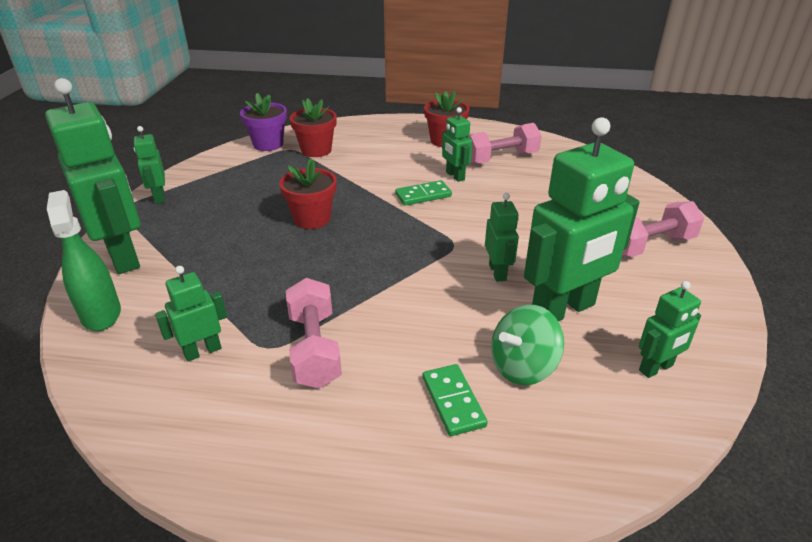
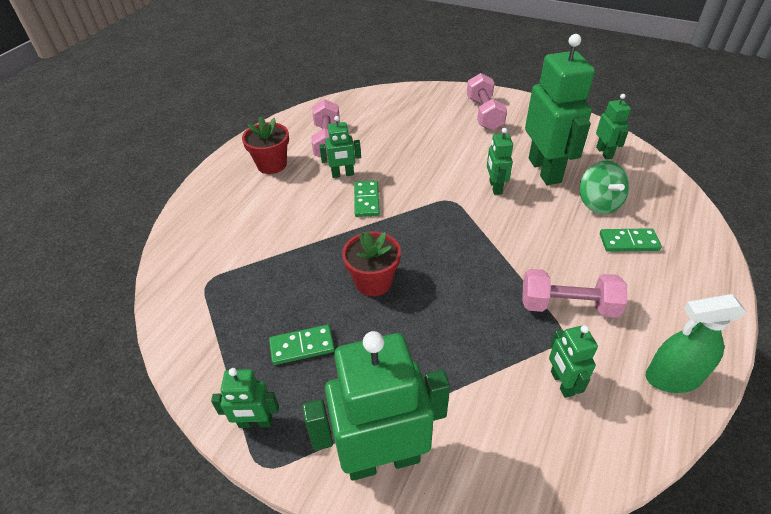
camera: 70 degrees left, 10 degrees up
green spray bottle [47,190,121,331] -> green spray bottle moved to [646,294,747,393]
purple flower pot [240,93,287,151] -> none
red flower pot [290,98,337,157] -> none
green robot [485,193,519,282] -> green robot turned 105 degrees counterclockwise [487,128,513,195]
none -> green domino [269,325,335,365]

